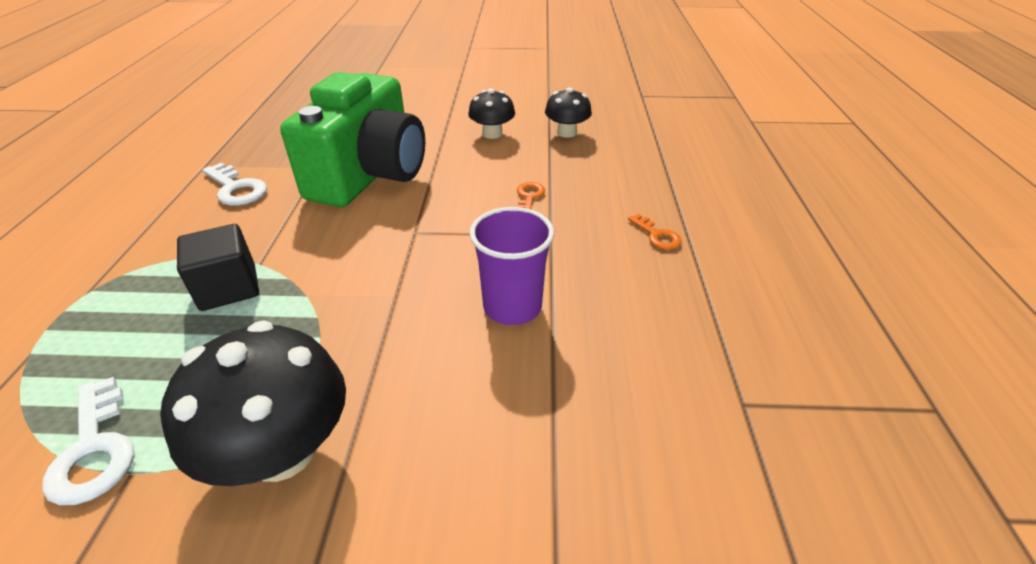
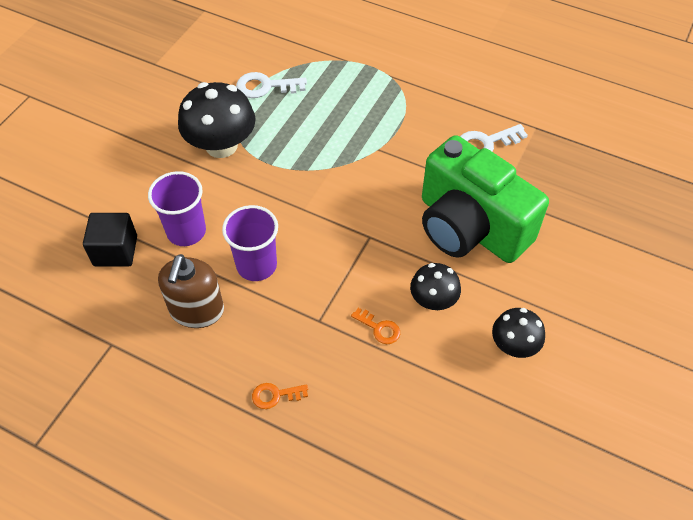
camera: 115 degrees right, 15 degrees up
black cube [177,224,259,311] -> black cube moved to [83,213,137,267]
black mushroom [545,88,592,138] -> black mushroom moved to [410,263,461,310]
none -> purple cup [148,171,206,246]
none -> brown soap dispenser [158,254,224,328]

